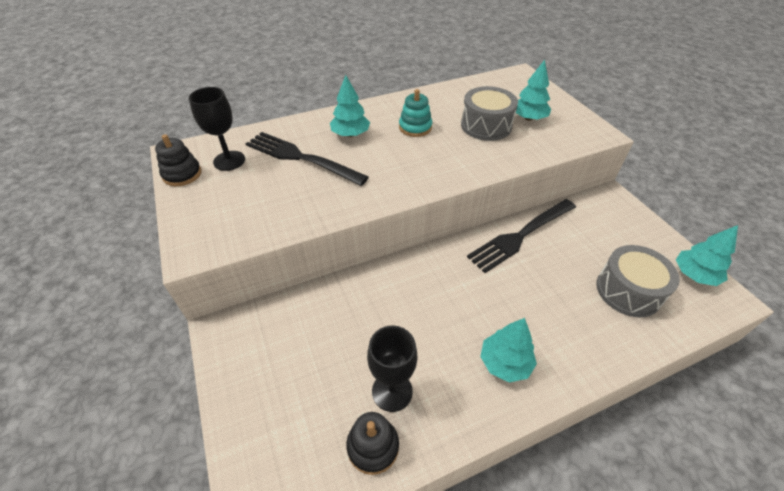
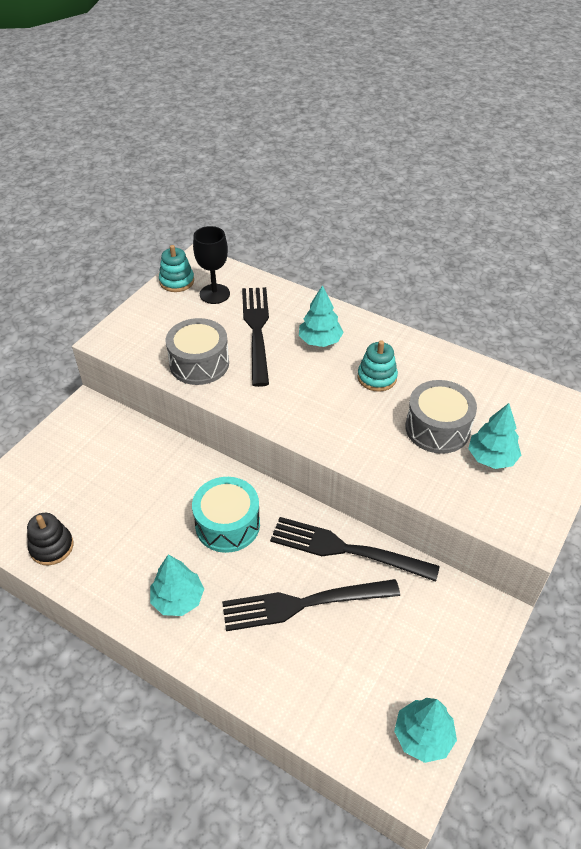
camera: 55 degrees right, 0 degrees up
black stacking toy [155,134,201,186] -> turquoise stacking toy [159,245,194,292]
black goblet [367,326,418,412] -> none
grey drum [596,245,680,317] -> grey drum moved to [166,318,229,385]
none -> turquoise drum [192,477,260,553]
none -> black fork [222,579,400,631]

